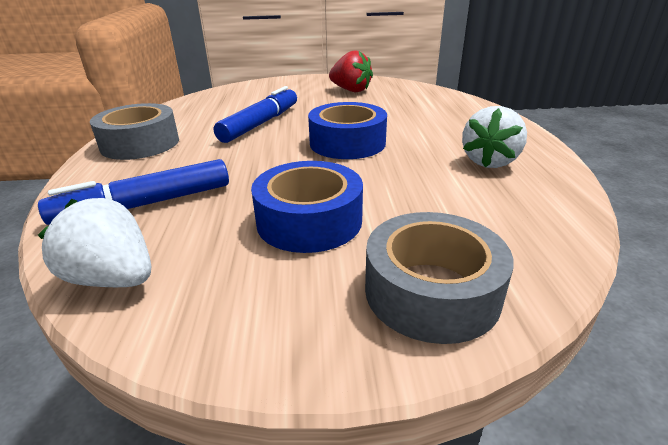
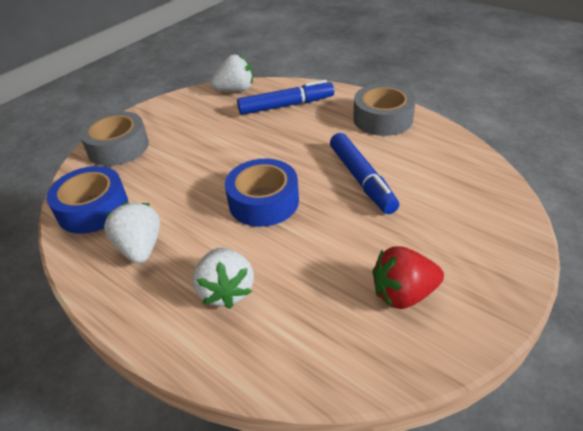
camera: 135 degrees right, 10 degrees up
blue marker [38,159,229,225] -> blue marker turned 60 degrees clockwise [237,80,334,115]
blue tape [251,161,363,253] -> blue tape moved to [47,166,128,234]
none -> white strawberry [193,248,254,309]

